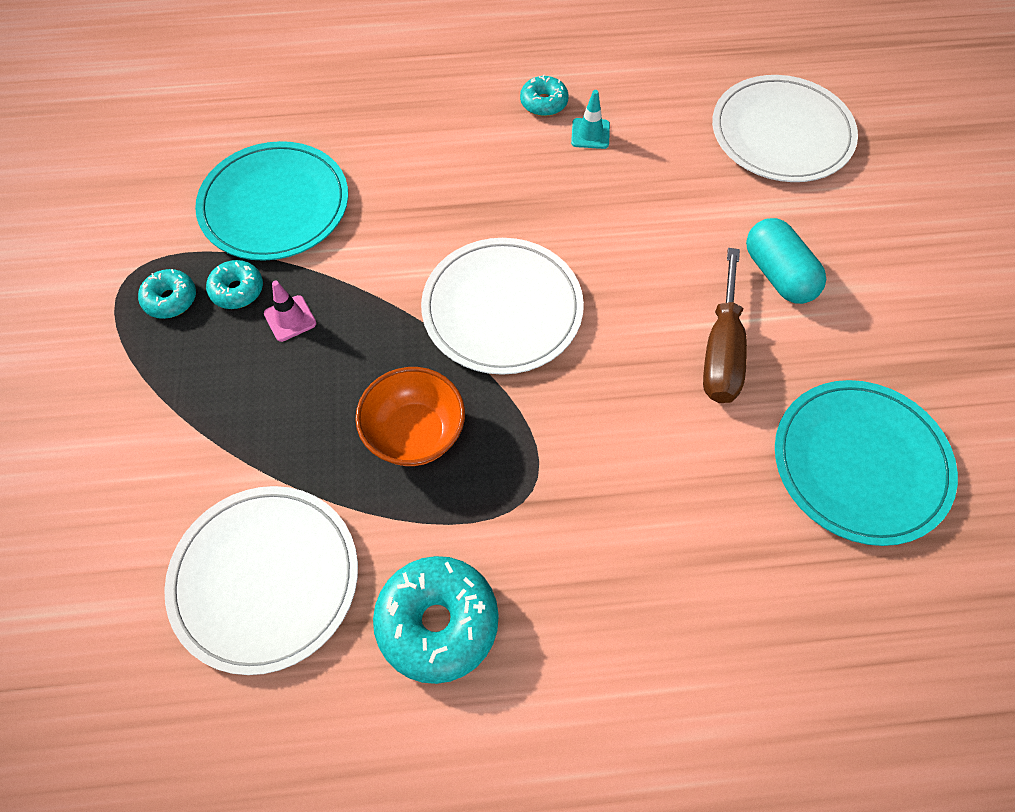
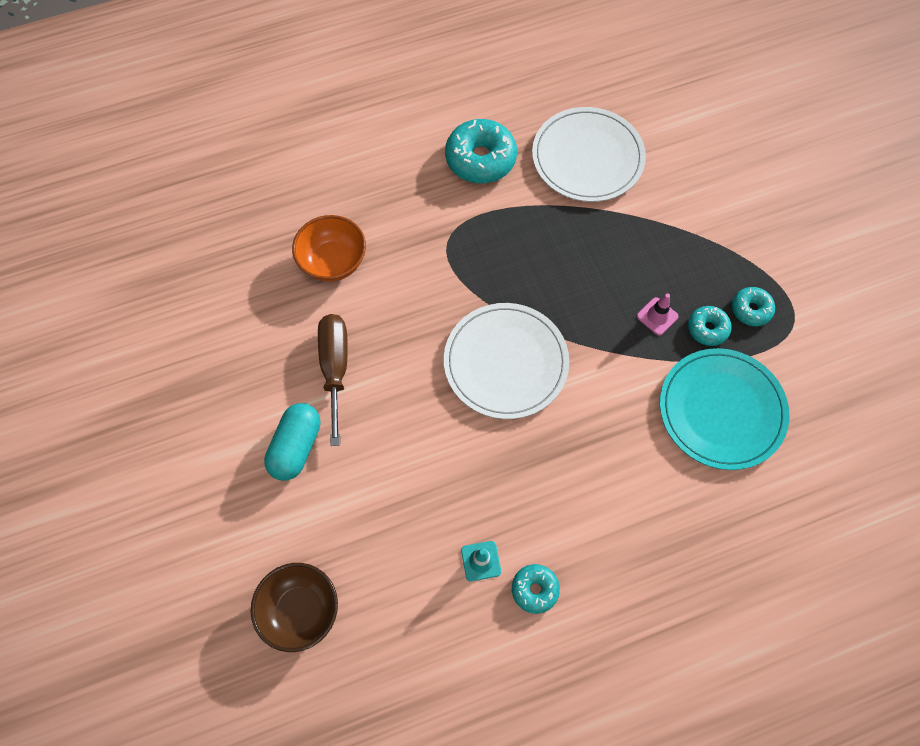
camera: 165 degrees right, 5 degrees up
orange bowl [355,367,465,466] -> orange bowl moved to [292,215,366,282]
white plate [712,75,858,182] -> brown bowl [251,563,338,652]
turquoise capsule [746,218,826,304] -> turquoise capsule turned 60 degrees clockwise [264,403,321,481]
turquoise plate [775,380,958,546] -> none

